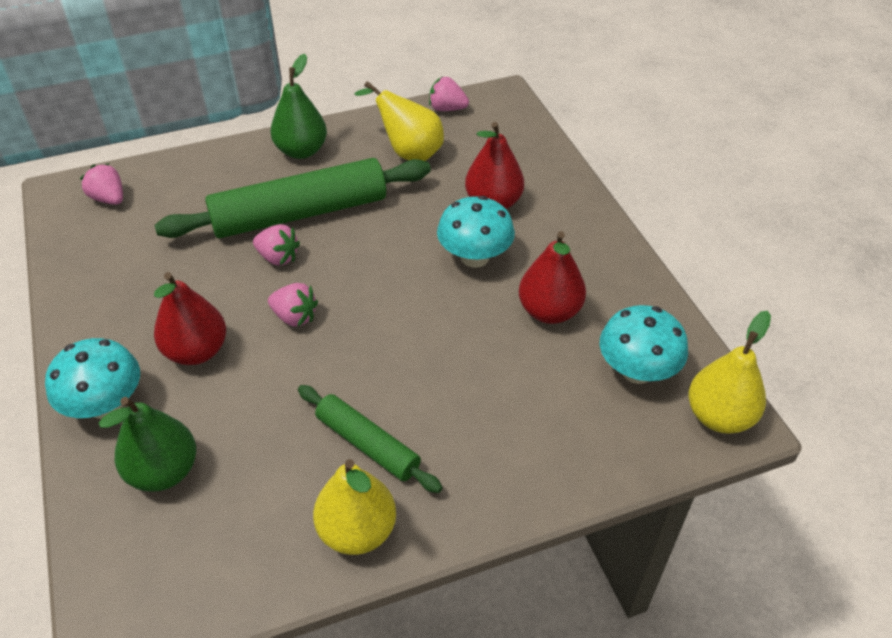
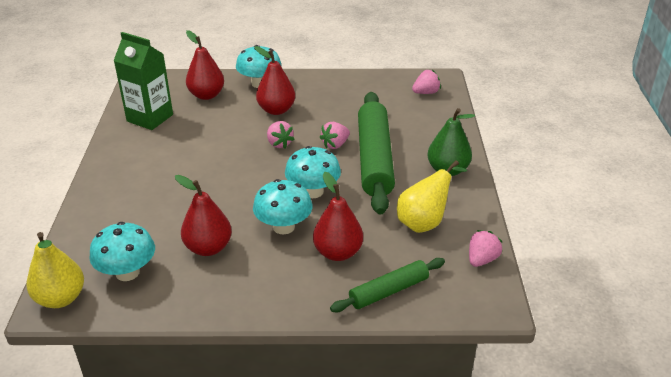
camera: 110 degrees right, 10 degrees down
green pear [99,397,196,492] -> red pear [186,30,224,100]
pink strawberry [268,283,318,327] -> pink strawberry turned 75 degrees counterclockwise [267,121,294,149]
green rolling pin [298,385,442,493] -> green rolling pin moved to [330,258,445,312]
yellow pear [313,459,396,555] -> none
none -> green carton [113,32,173,130]
none -> turquoise mushroom [285,146,341,198]

